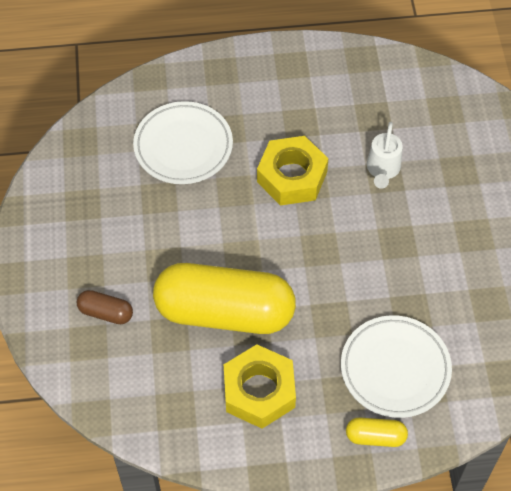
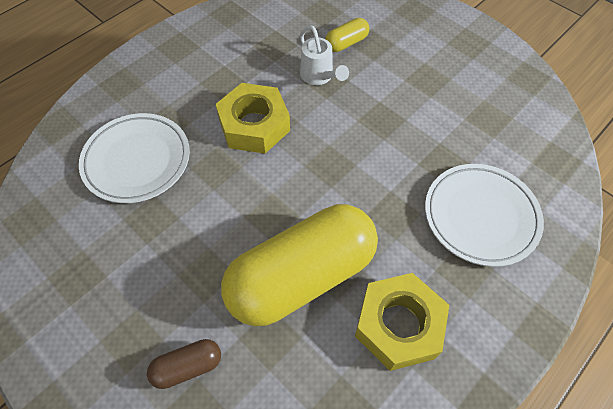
camera: 40 degrees left, 0 degrees up
yellow capsule [346,418,408,447] -> yellow capsule moved to [325,18,369,52]

